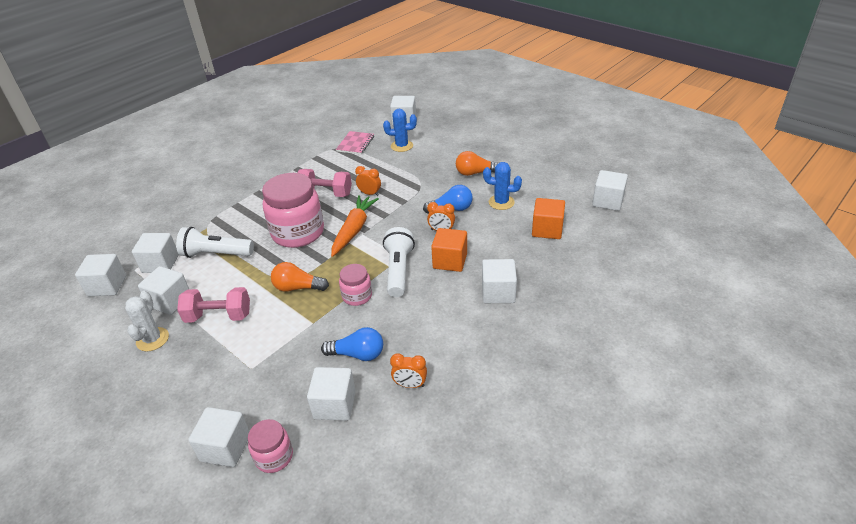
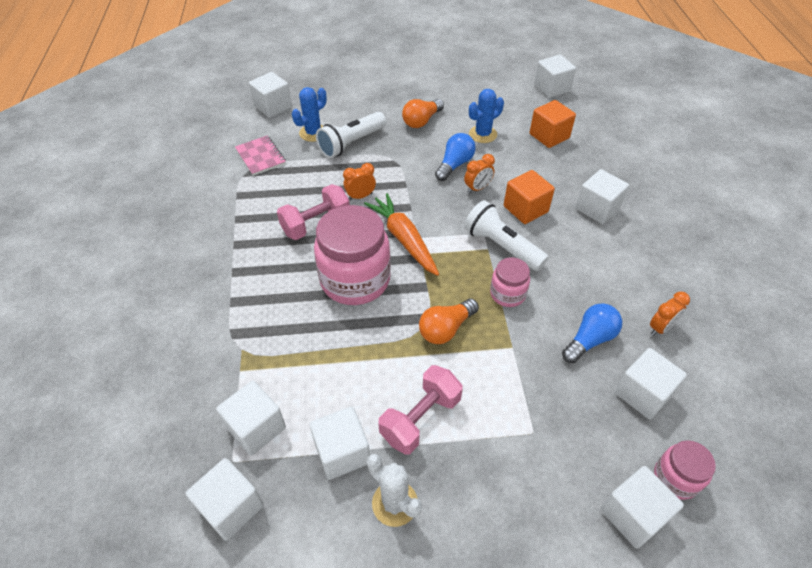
camera: 50 degrees left, 10 degrees up
white flashlight [176,227,254,258] -> white flashlight moved to [316,112,386,158]

